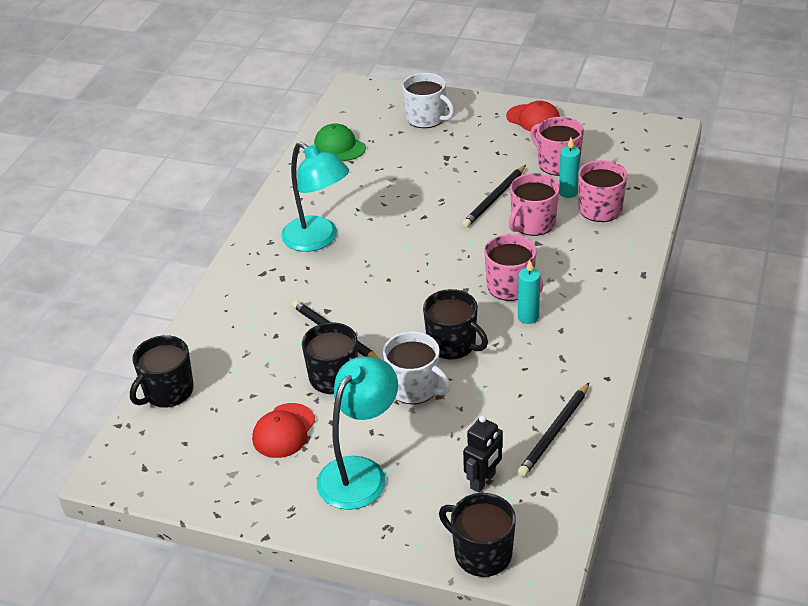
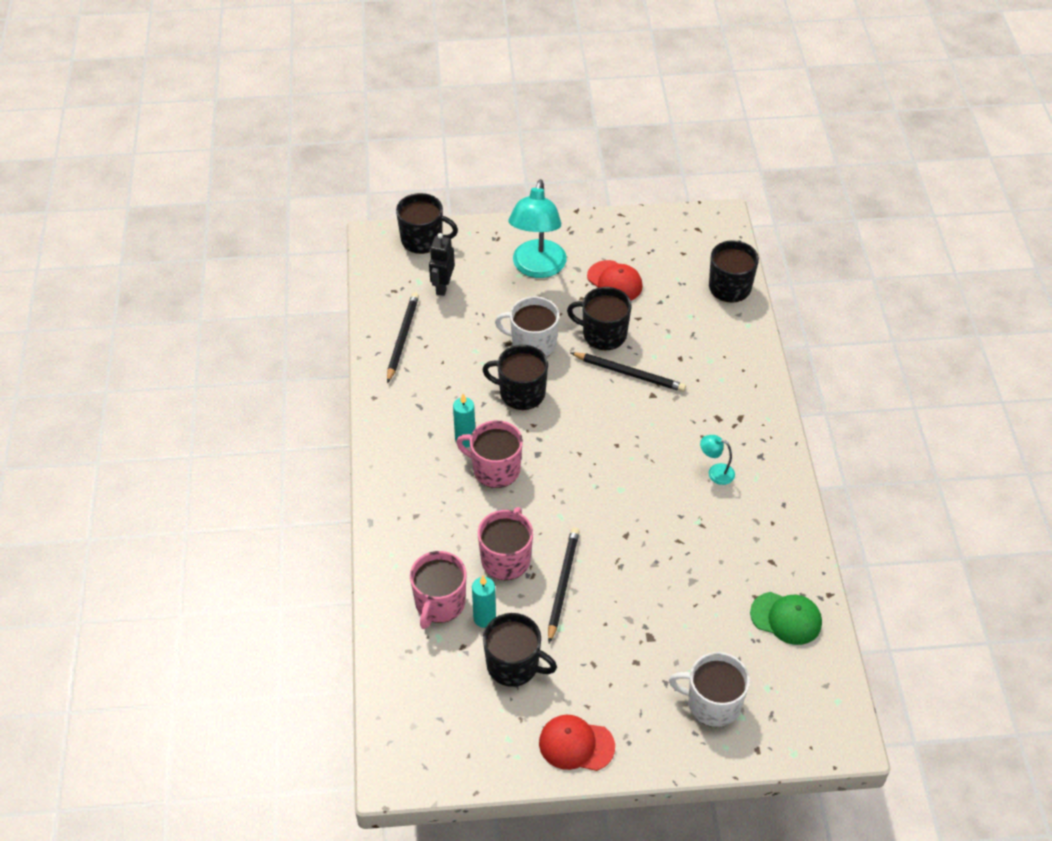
camera: 155 degrees right, 10 degrees up
red cap [252,403,315,458] -> red cap turned 135 degrees clockwise [587,260,643,301]
turquoise lamp [281,142,349,252] -> turquoise lamp [700,435,735,485], size x0.44
pink mug [530,117,584,176] -> black mug [483,613,557,687]

